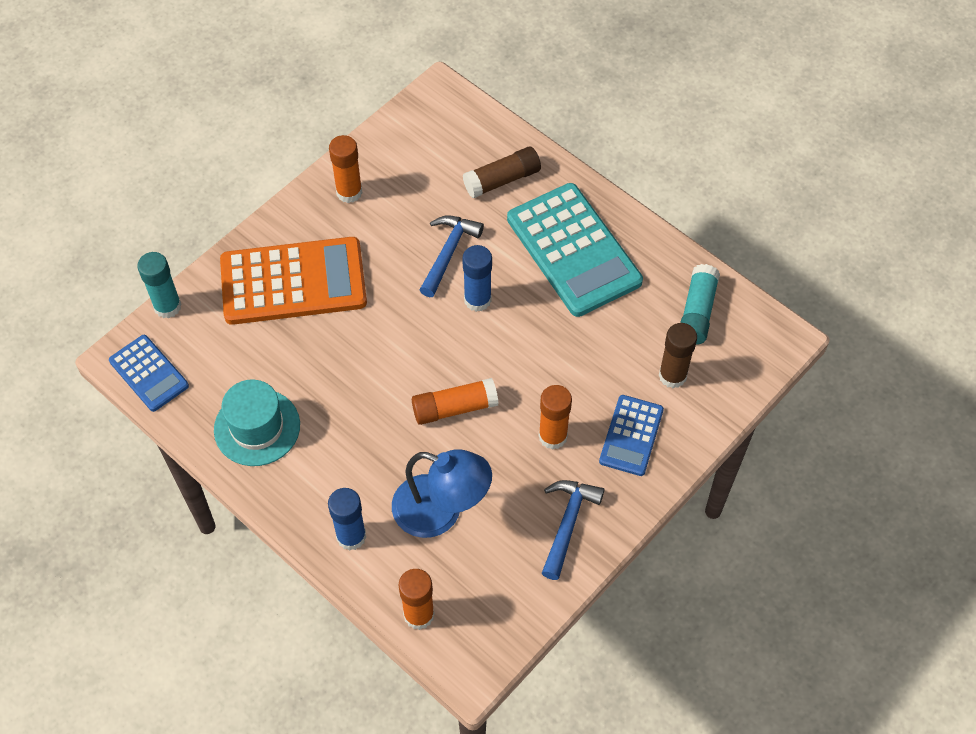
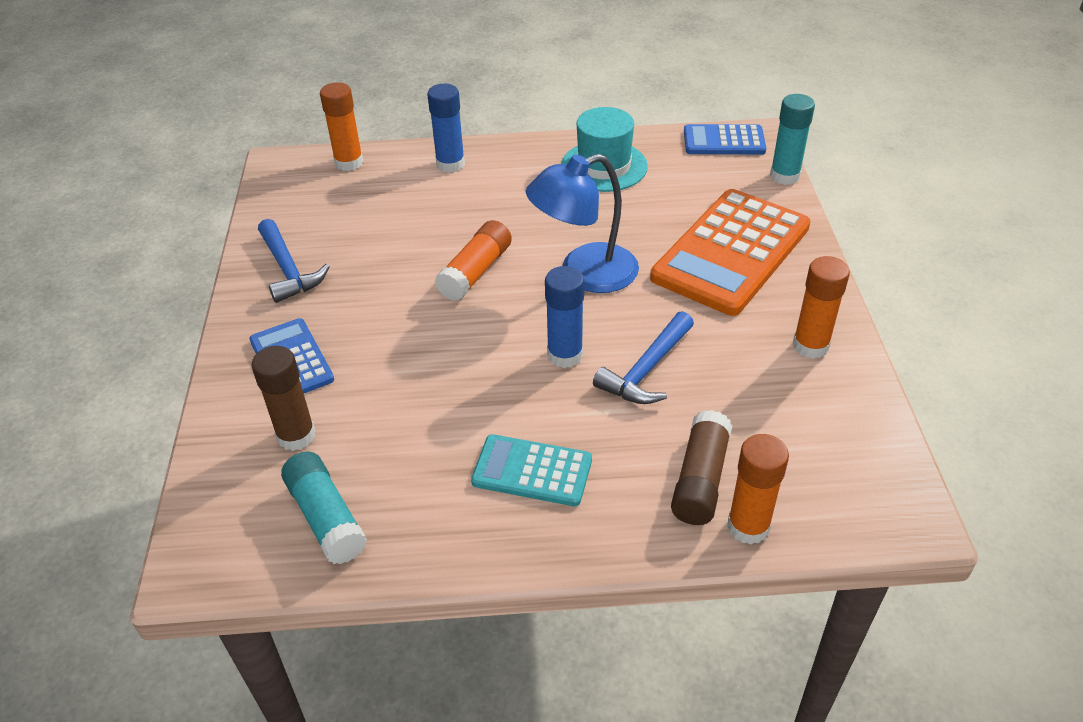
camera: 135 degrees right, 15 degrees down
blue lamp [392,449,492,538] -> blue lamp moved to [526,154,639,293]
blue hammer [420,215,484,297] -> blue hammer turned 60 degrees clockwise [593,311,694,404]
turquoise calculator [507,183,643,317] -> turquoise calculator [471,434,592,506], size x0.54
orange glue stick [539,385,572,450] -> orange glue stick moved to [727,434,789,544]

